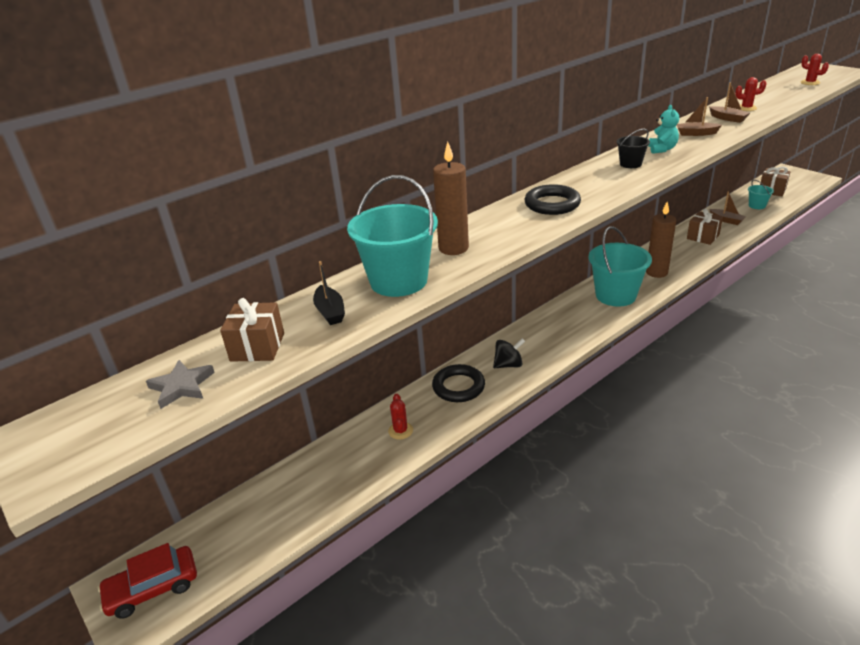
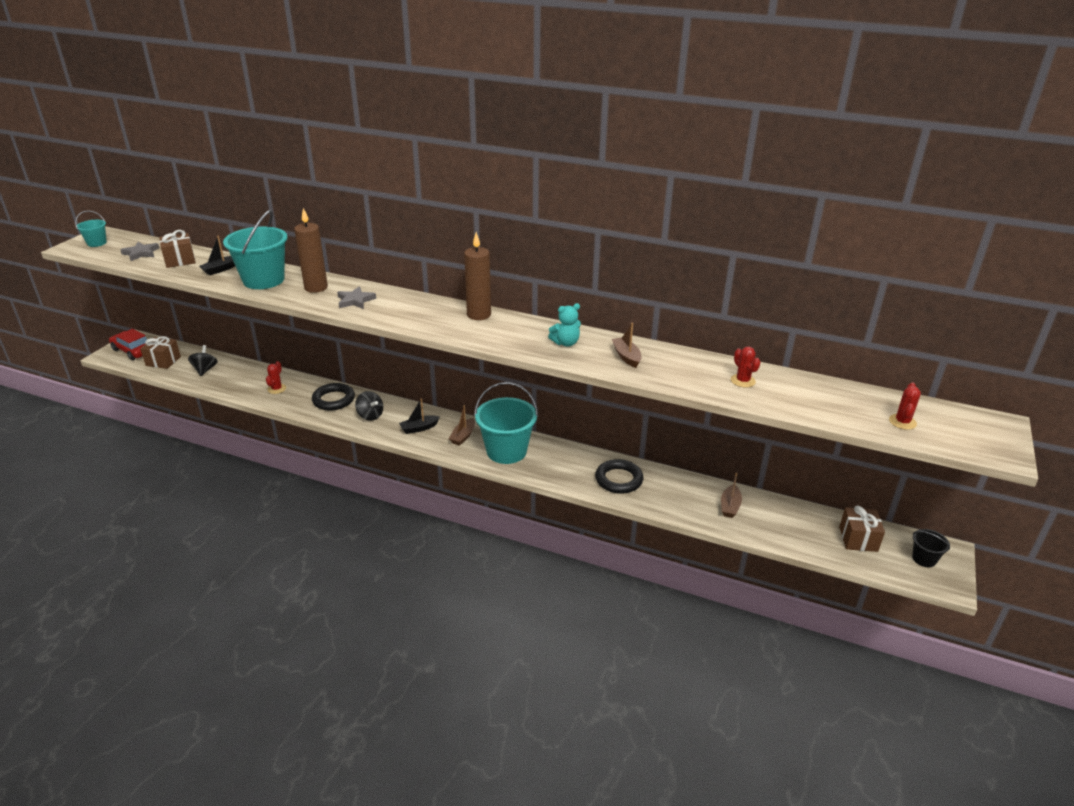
camera: 60 degrees right, 0 degrees up
red cactus [388,394,413,440] -> red cactus turned 45 degrees counterclockwise [266,361,286,394]
black ring [525,184,581,215] -> black ring moved to [595,459,644,494]
black bucket [617,129,650,168] -> black bucket moved to [912,529,950,567]
brown candle [646,202,676,278] -> brown candle moved to [464,232,491,320]
brown gift [687,209,723,245] -> brown gift moved to [140,336,181,369]
brown boat [709,83,750,123] -> brown boat moved to [449,405,475,446]
turquoise bucket [748,180,774,209] -> turquoise bucket moved to [75,210,107,247]
none -> black spinning top [188,345,218,376]
none -> grey star [337,286,376,309]
none -> black boat [399,399,440,434]

